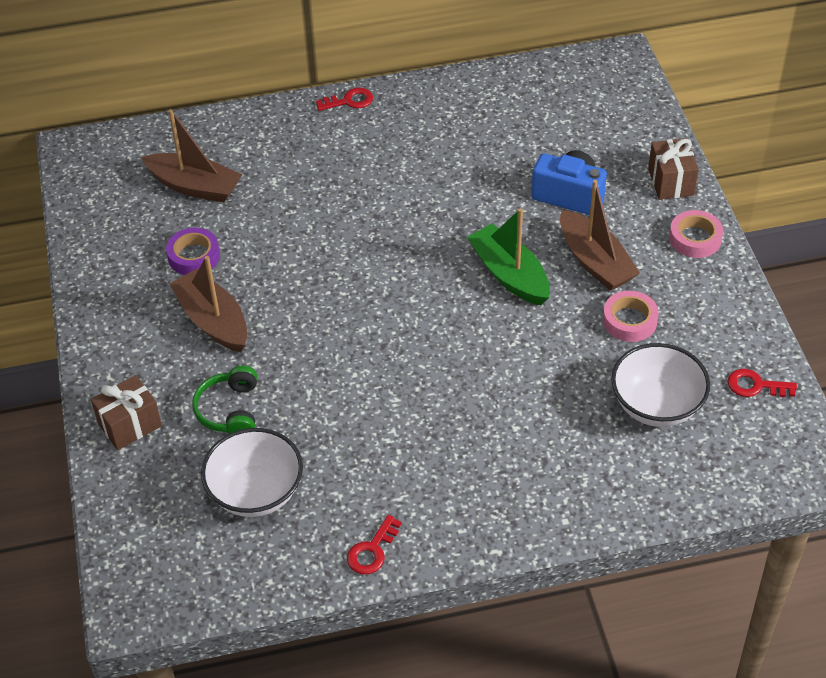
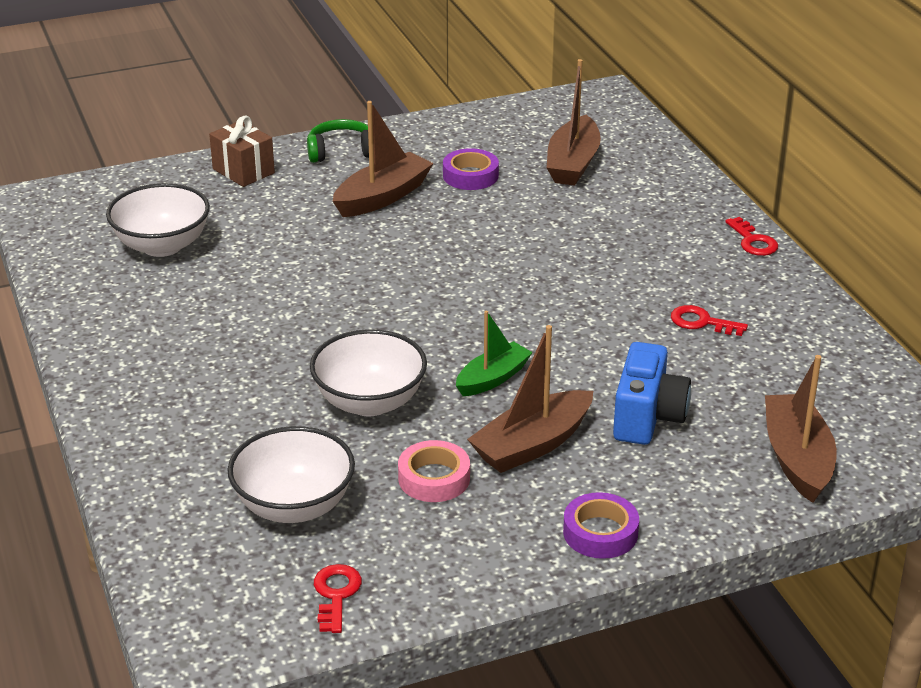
camera: 80 degrees right, 15 degrees down
green headphones [192,365,257,434] -> green headphones moved to [307,119,369,163]
red key [347,515,402,575] -> red key moved to [671,305,748,336]
green boat [467,208,550,305] -> green boat [456,311,533,396], size x0.66
brown gift [648,138,699,200] -> none
pink tape [669,210,723,258] -> purple tape [563,492,639,559]
none -> white bowl [310,329,427,416]
none -> brown boat [765,355,837,503]

